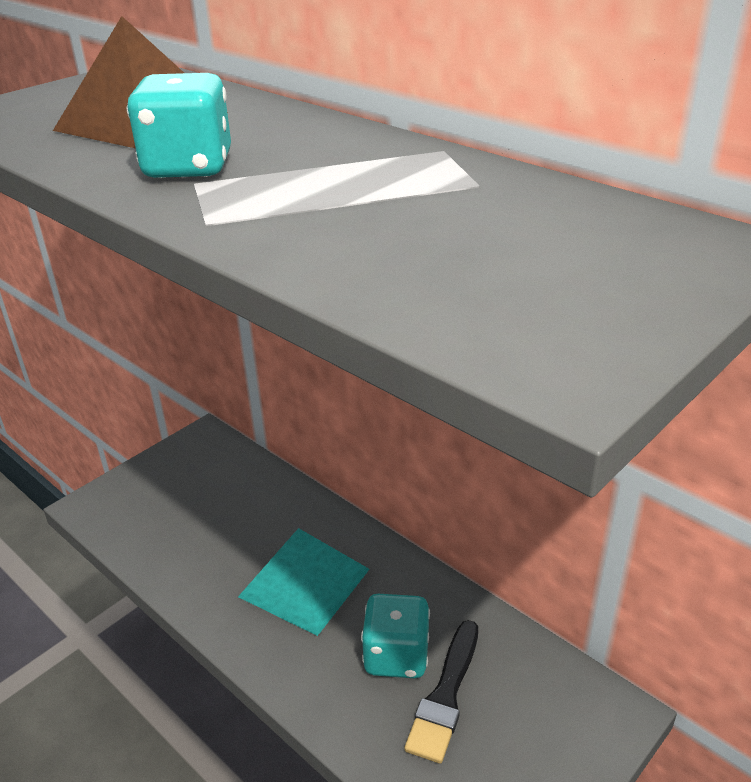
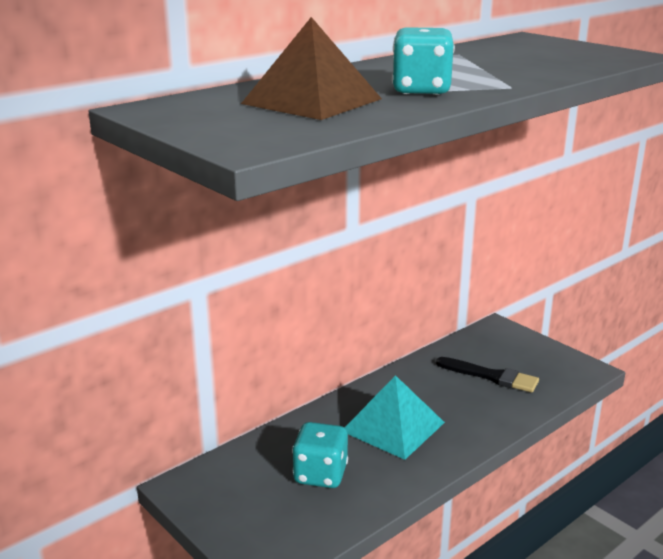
camera: 85 degrees left, 10 degrees down
turquoise dice [361,594,430,678] -> turquoise dice moved to [292,422,348,488]

